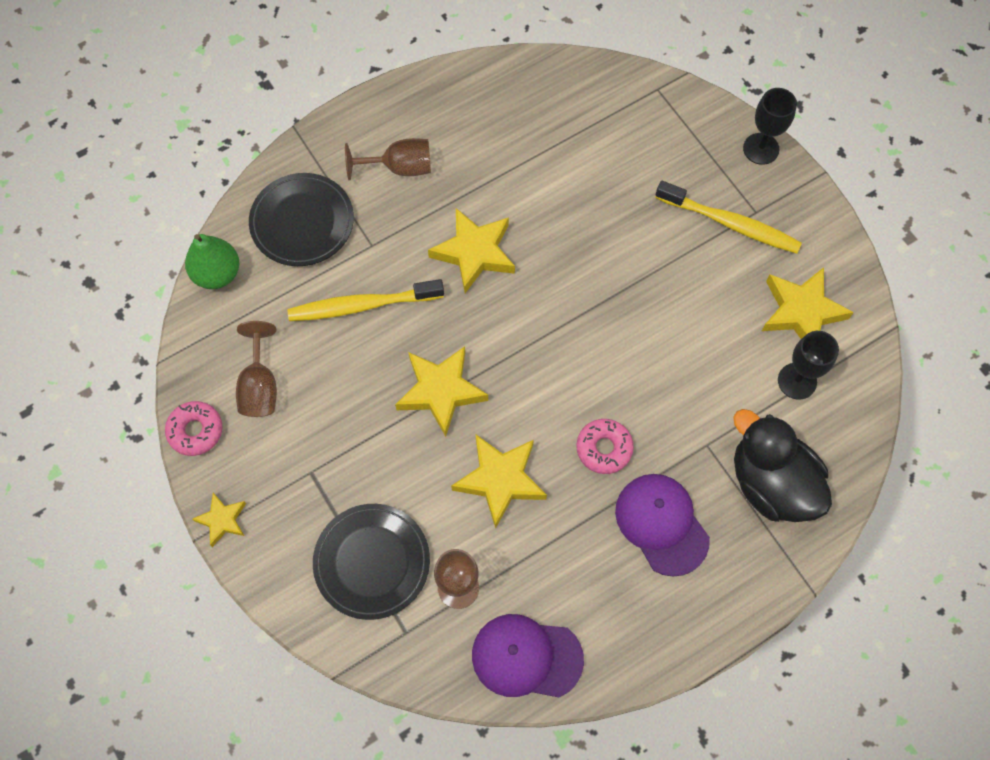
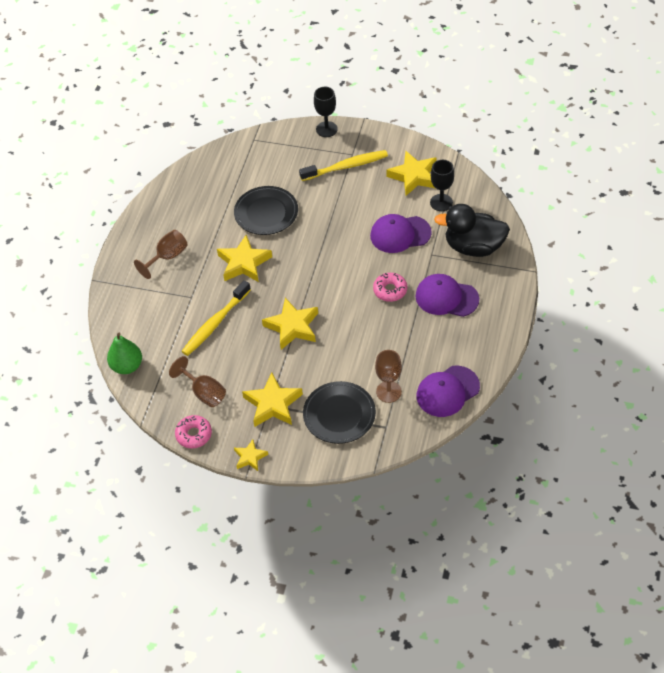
camera: 40 degrees left, 15 degrees down
black plate [249,173,354,266] -> black plate moved to [234,186,298,235]
yellow star [451,435,547,529] -> yellow star moved to [242,373,303,427]
none -> purple cap [370,214,432,253]

